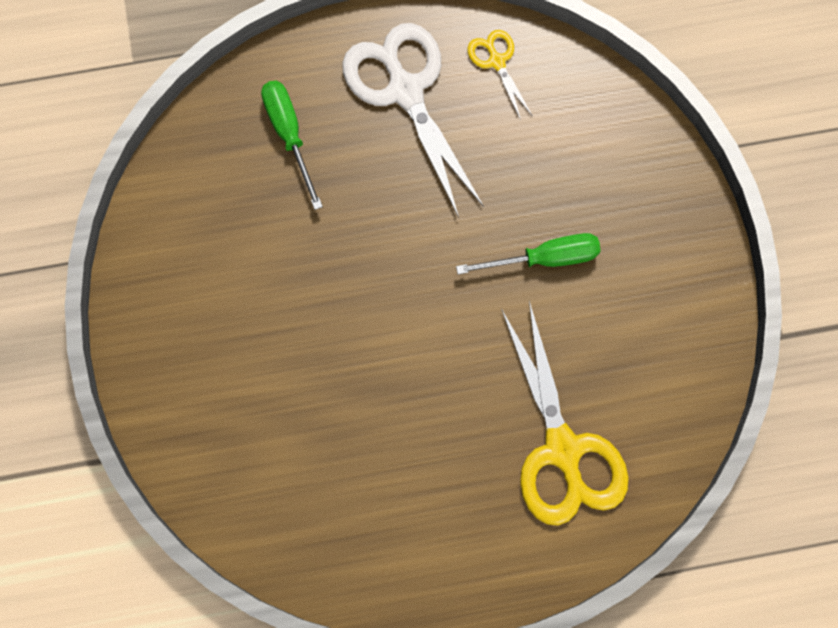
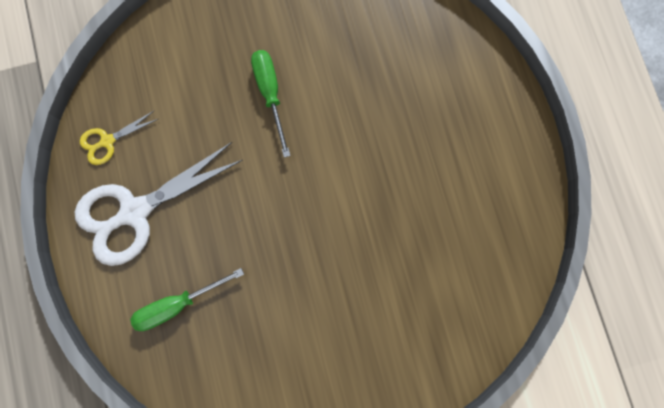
camera: 95 degrees left, 5 degrees up
yellow scissors [501,301,629,525] -> none

